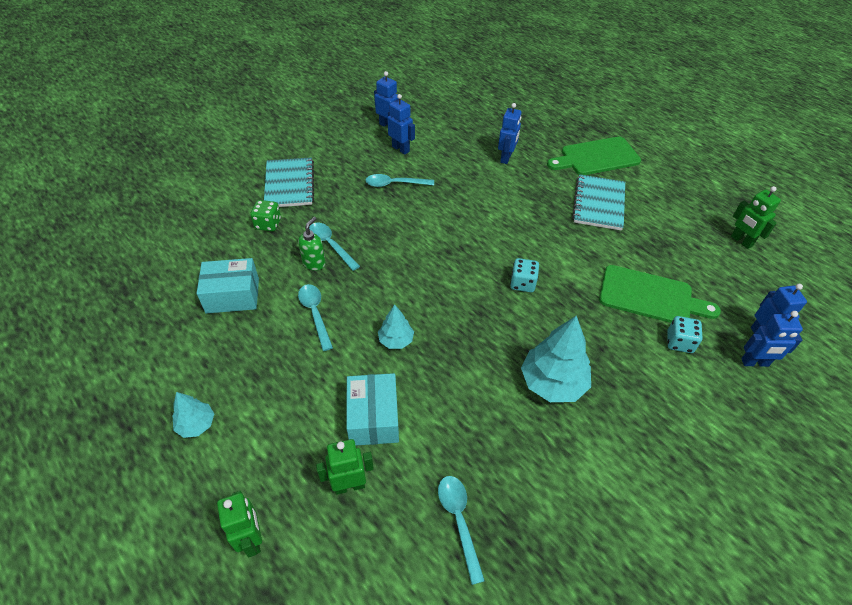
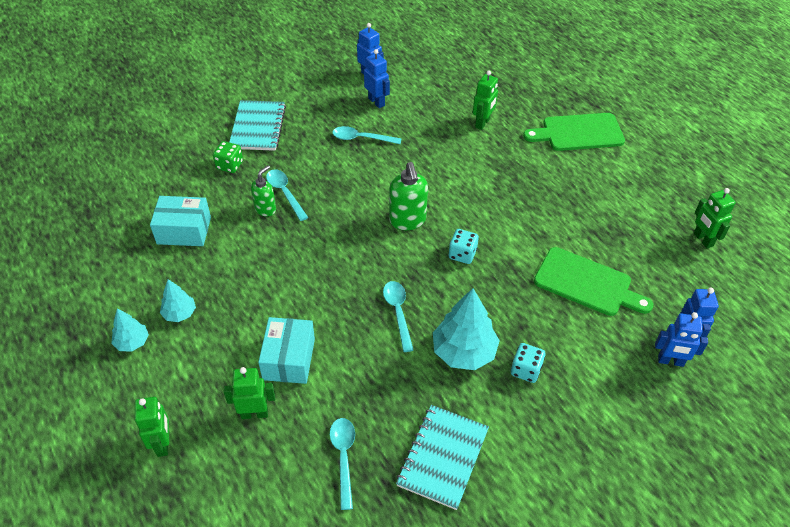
camera: 10 degrees right, 0 degrees up
turquoise spoon [298,284,333,351] -> turquoise spoon moved to [383,281,414,352]
turquoise tree [378,304,414,349] -> turquoise tree moved to [160,279,196,322]
blue robot [498,103,521,164] -> green robot [473,70,498,130]
turquoise notebook [572,174,625,231] -> turquoise notebook moved to [396,405,489,510]
turquoise dice [667,316,703,353] -> turquoise dice moved to [511,343,545,383]
none -> green soap dispenser [389,162,428,230]

